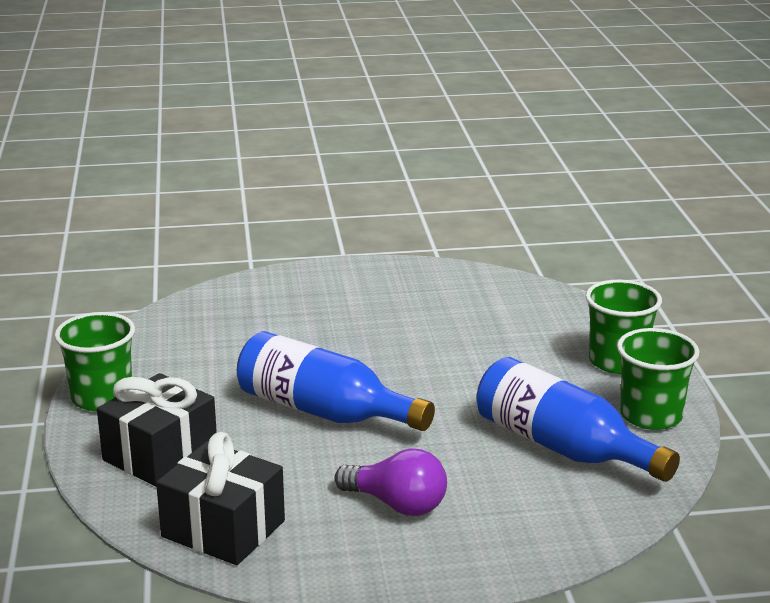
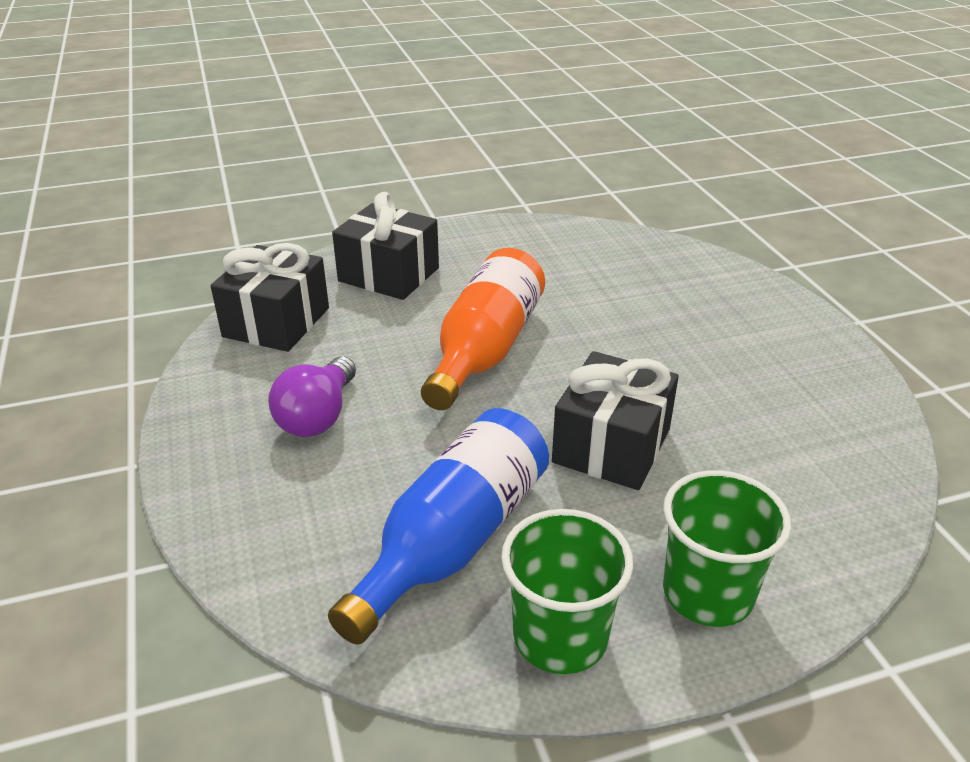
camera: 80 degrees right, 10 degrees up
green cup [54,312,135,411] -> none
blue bottle [237,331,435,431] -> orange bottle [421,248,545,410]
none -> black gift [552,351,679,490]

